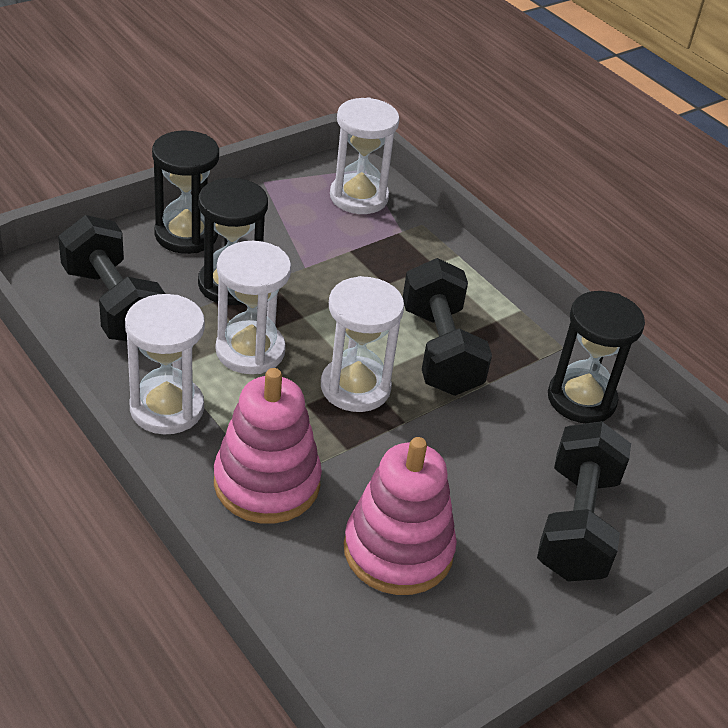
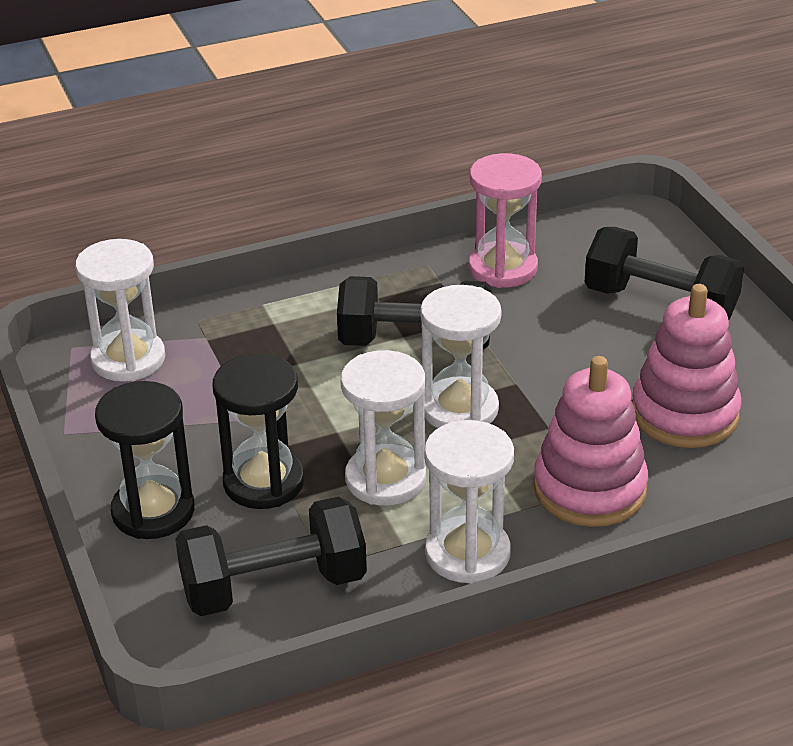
camera: 70 degrees left, 5 degrees down
black hourglass [548,291,645,423] -> pink hourglass [469,153,542,288]

